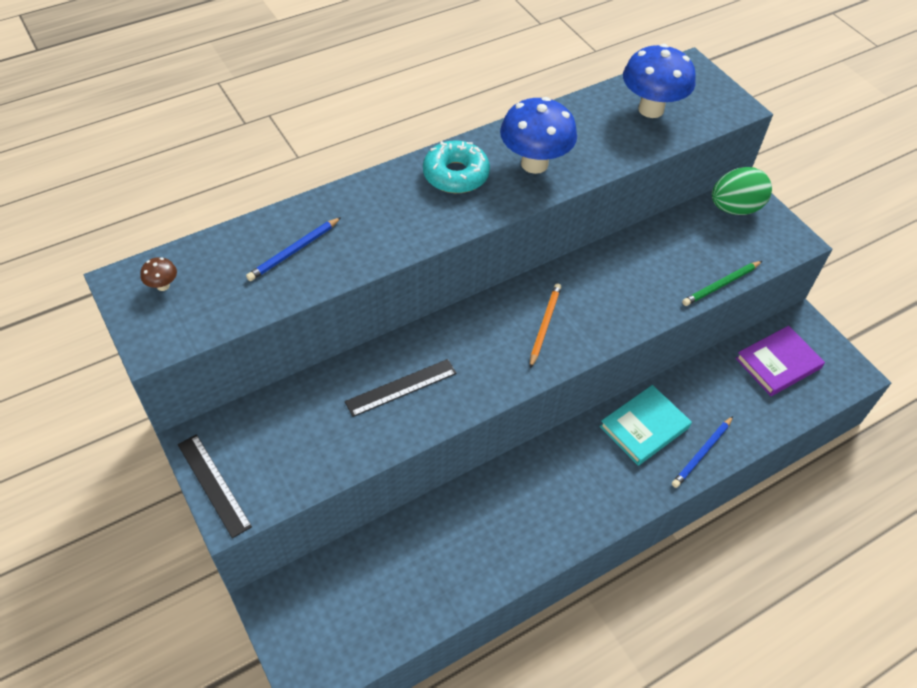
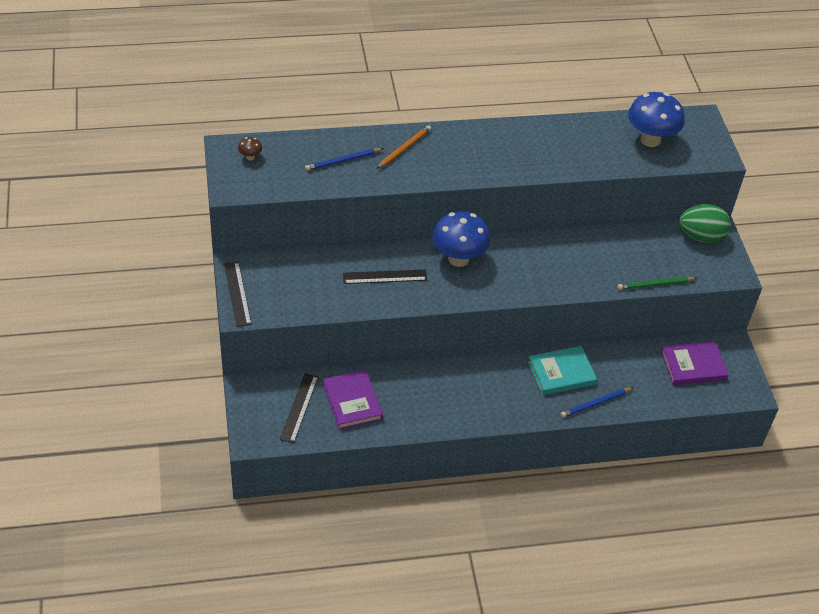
camera: 20 degrees right, 5 degrees down
turquoise donut [423,140,490,193] -> none
blue mushroom [500,97,577,174] -> blue mushroom moved to [432,211,490,267]
orange pencil [530,283,561,368] -> orange pencil moved to [377,125,431,169]
none -> black ruler [280,373,318,443]
none -> purple book [323,370,383,430]

